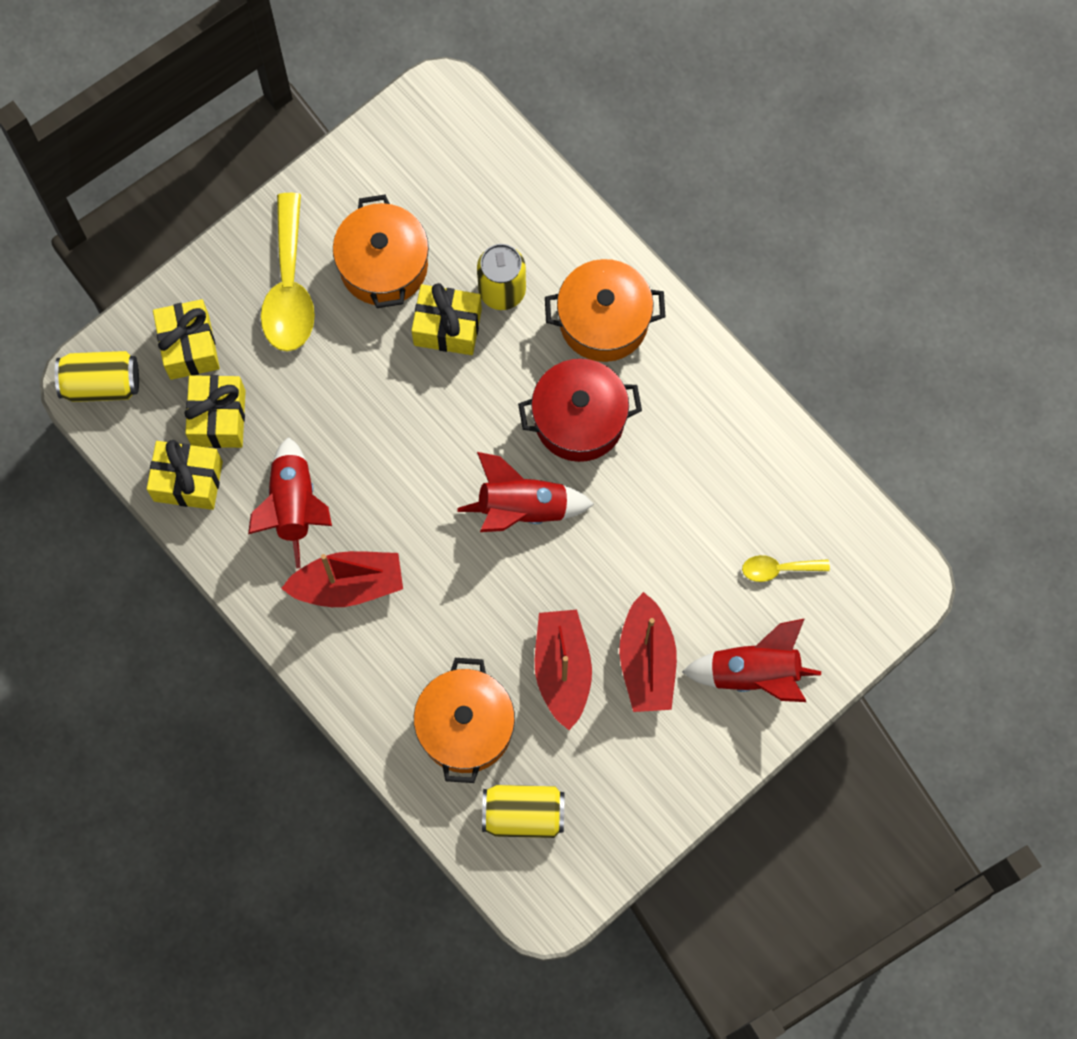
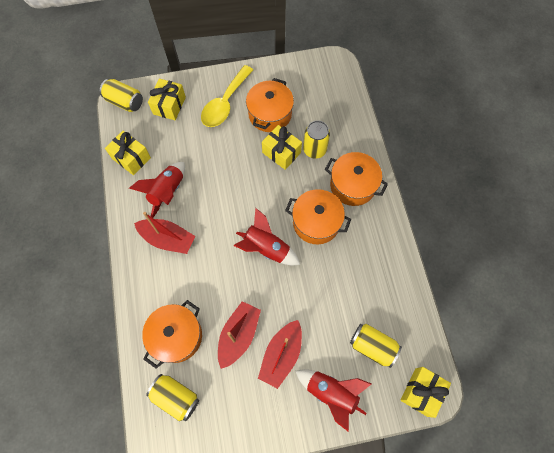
camera: 30 degrees right, 5 degrees down
yellow gift [184,375,246,448] -> yellow gift moved to [401,367,451,418]
red pot [518,359,642,462] -> orange pot [285,189,351,244]
yellow spoon [742,555,830,582] -> yellow can [350,324,402,368]

